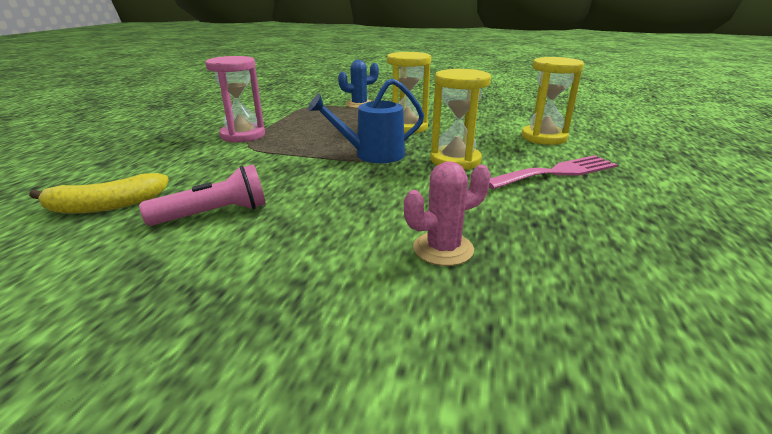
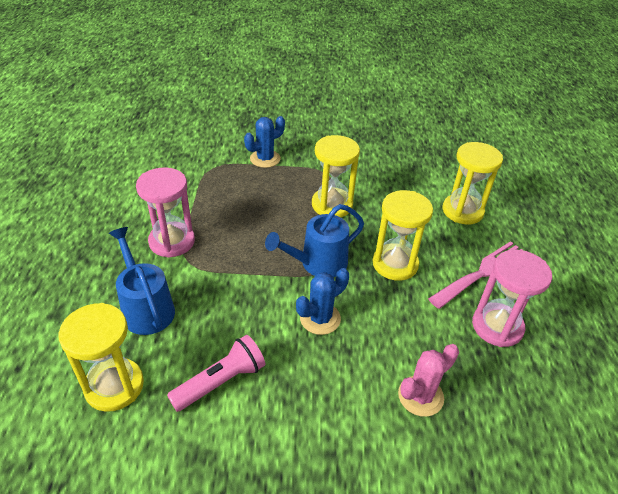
camera: 15 degrees left, 15 degrees up
yellow banana [29,173,169,214] -> yellow hourglass [58,303,144,412]
none -> blue watering can [109,227,175,335]
none -> blue cactus [296,268,349,335]
none -> pink hourglass [472,250,552,347]

